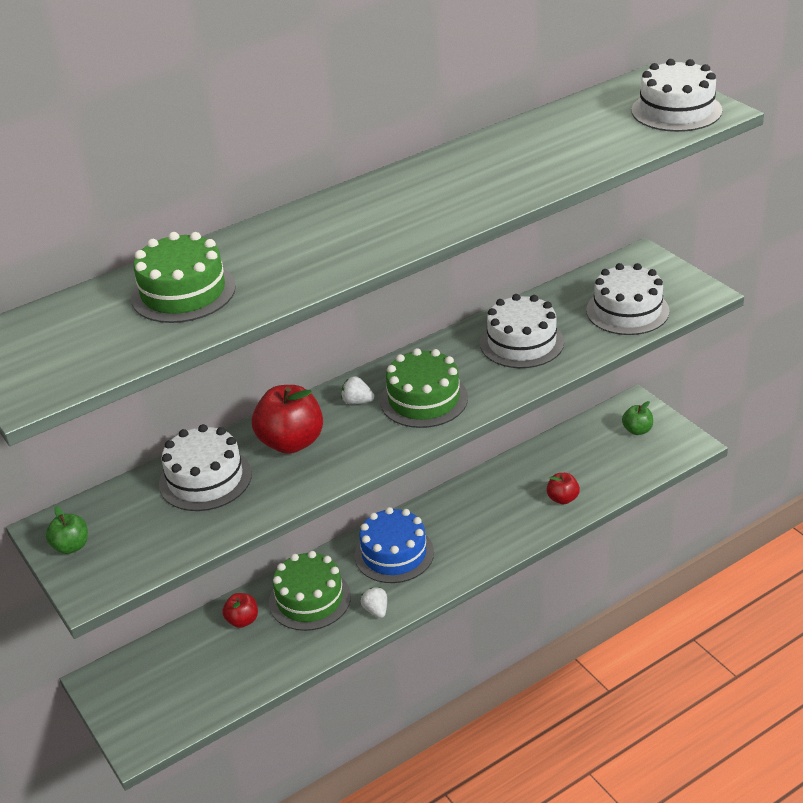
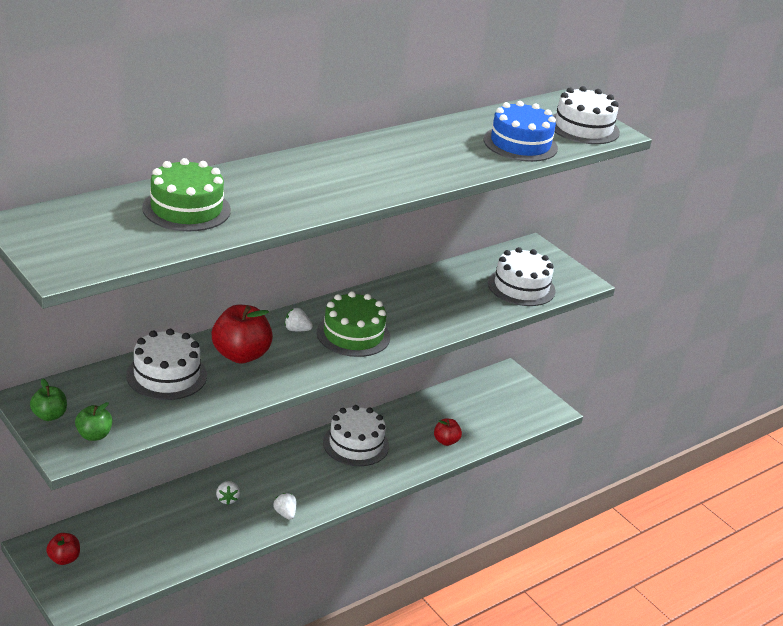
camera: 10 degrees left, 5 degrees down
red apple [222,593,258,628] -> red apple moved to [46,533,80,565]
green cake [269,551,351,631] -> white strawberry [216,481,240,505]
blue cake [355,507,434,583] -> blue cake moved to [484,101,558,162]
white cake [480,294,564,368] -> white cake moved to [323,405,389,466]
green apple [622,401,653,435] -> green apple moved to [75,402,113,441]

